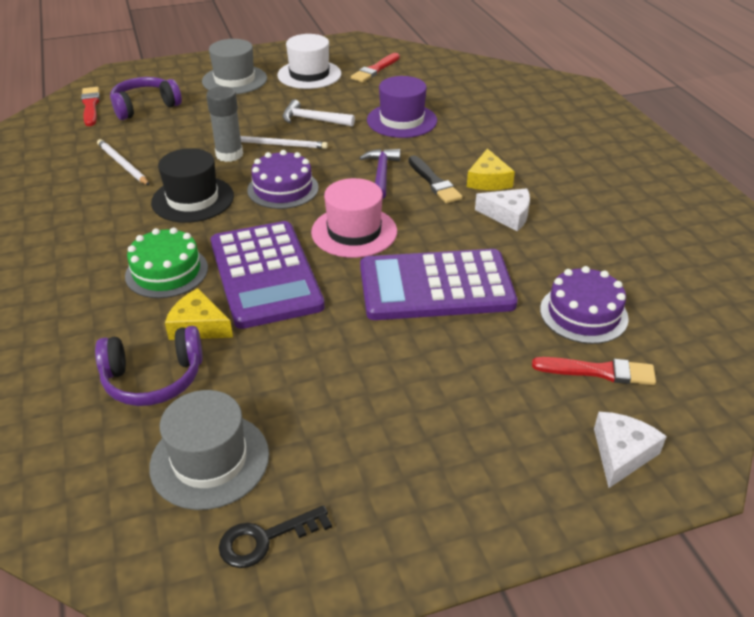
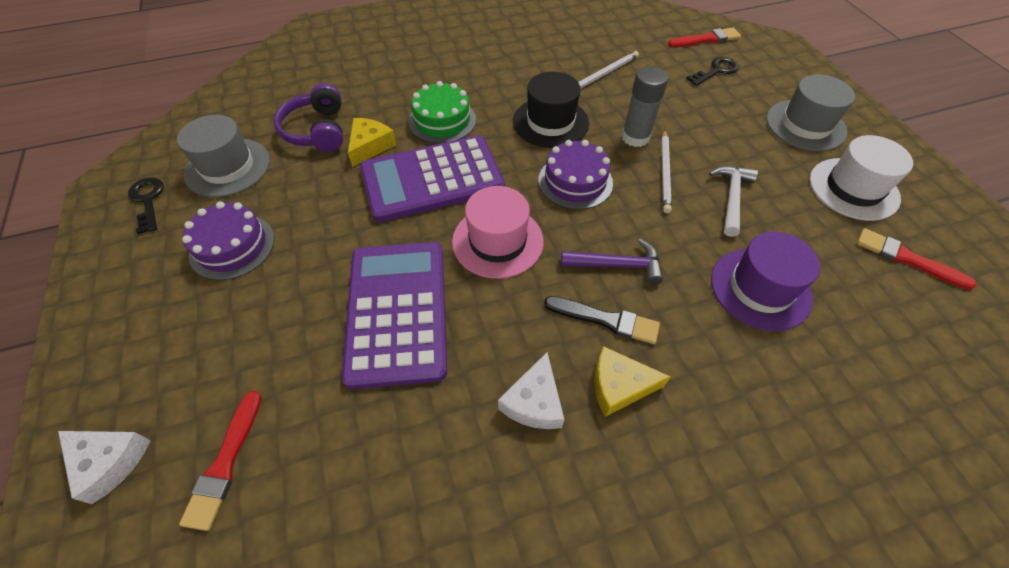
camera: 90 degrees right, 15 degrees up
purple headphones [110,77,182,120] -> black key [686,57,739,86]
black brush [408,155,462,203] -> black brush turned 135 degrees counterclockwise [544,296,660,344]
purple cake [540,266,629,344] -> purple cake moved to [182,201,274,280]

